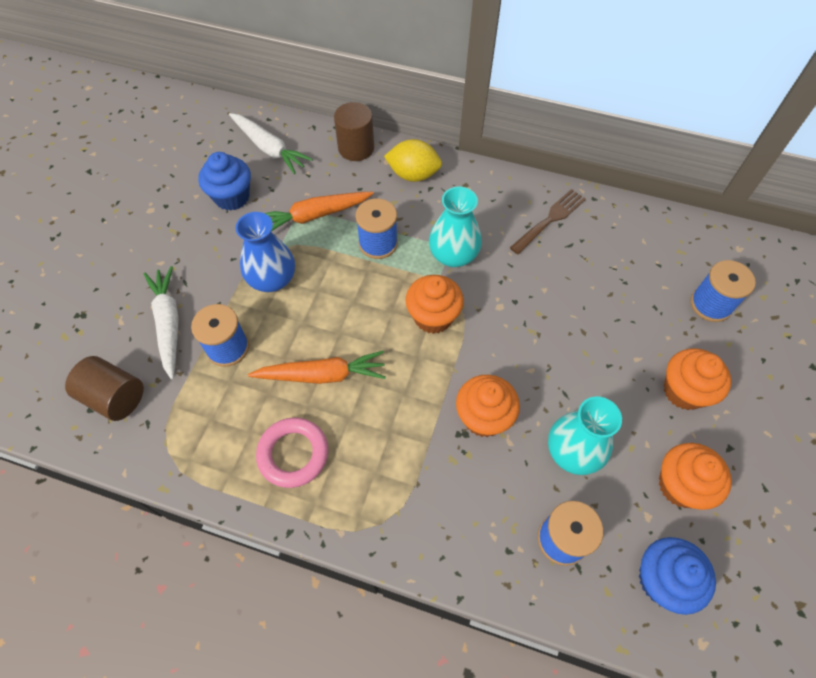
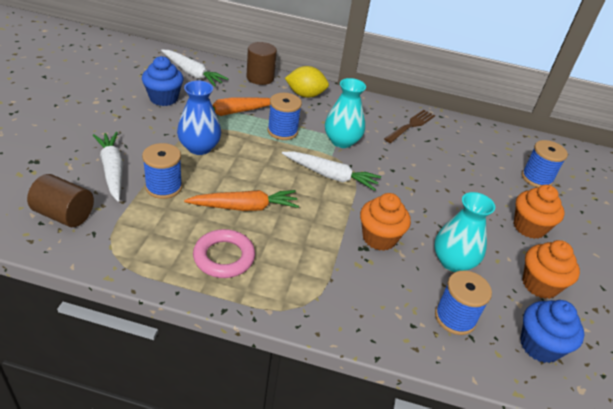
camera: 10 degrees left, 20 degrees down
orange cupcake [405,275,464,334] -> white carrot [282,151,381,191]

